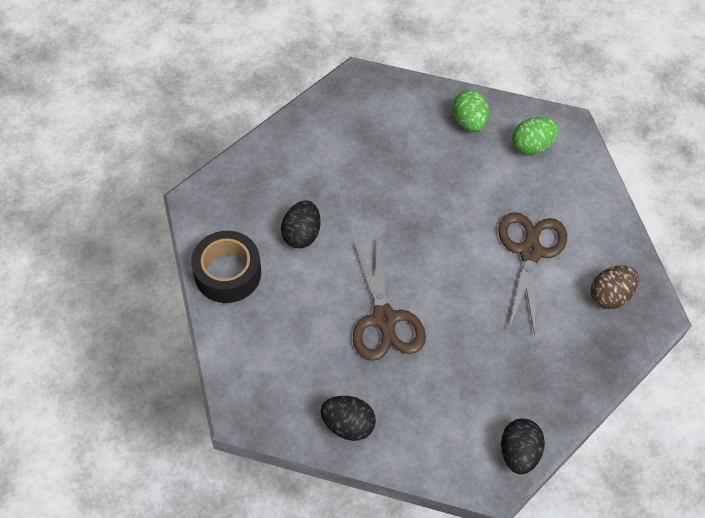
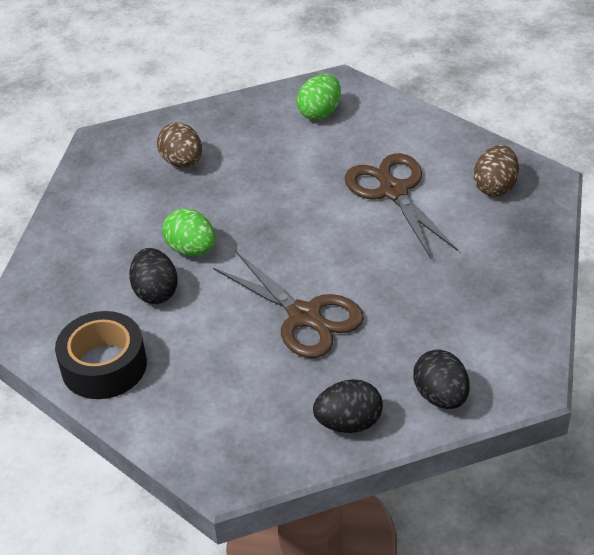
camera: 30 degrees left, 15 degrees down
green egg [453,90,489,132] -> green egg moved to [162,208,215,256]
black egg [501,419,545,474] -> black egg moved to [413,350,470,409]
none -> brown egg [157,122,202,168]

